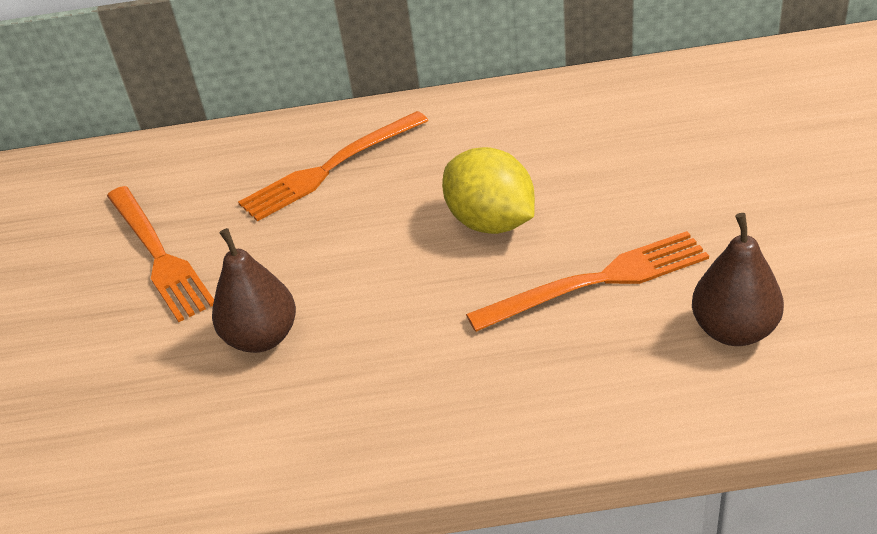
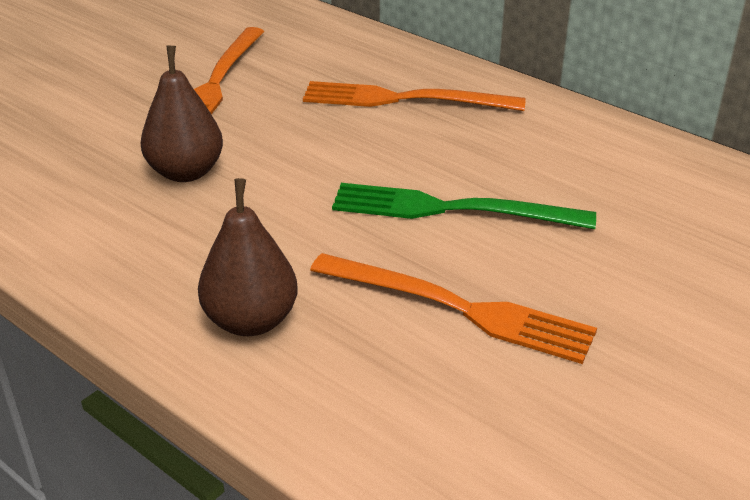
camera: 40 degrees right, 5 degrees down
yellow lemon [442,147,535,234] -> green fork [332,183,596,229]
brown pear [692,213,784,346] -> brown pear moved to [198,178,298,336]

